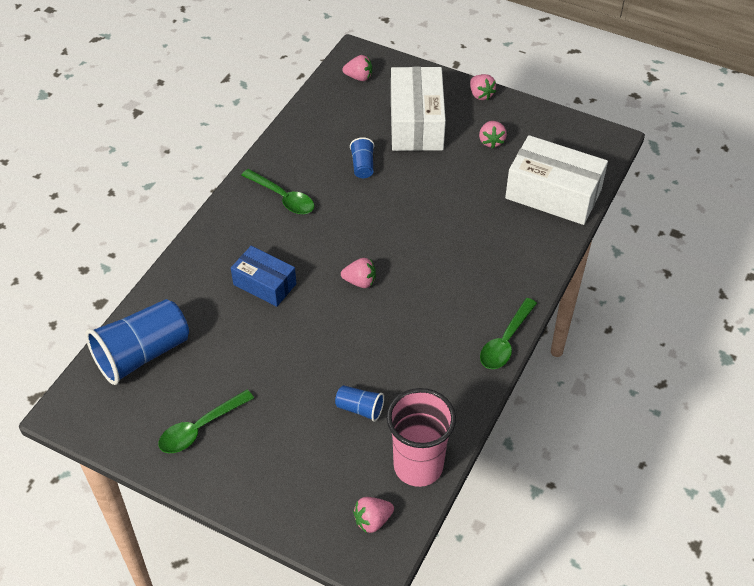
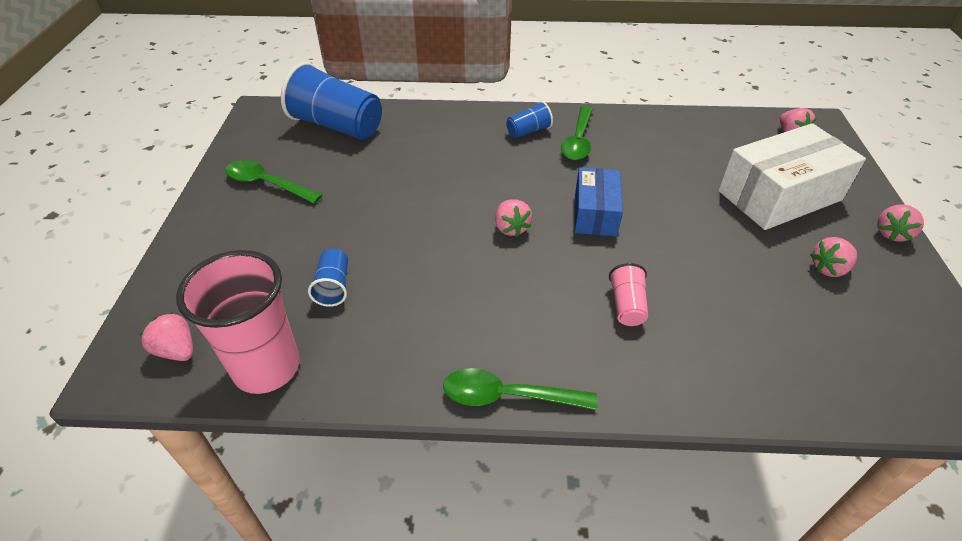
camera: 65 degrees right, 5 degrees down
blue box [231,246,296,307] -> blue box moved to [575,167,623,236]
blue cup [350,137,374,178] -> blue cup moved to [506,101,553,138]
white box [505,135,608,225] -> none
none -> pink cup [609,263,648,326]

